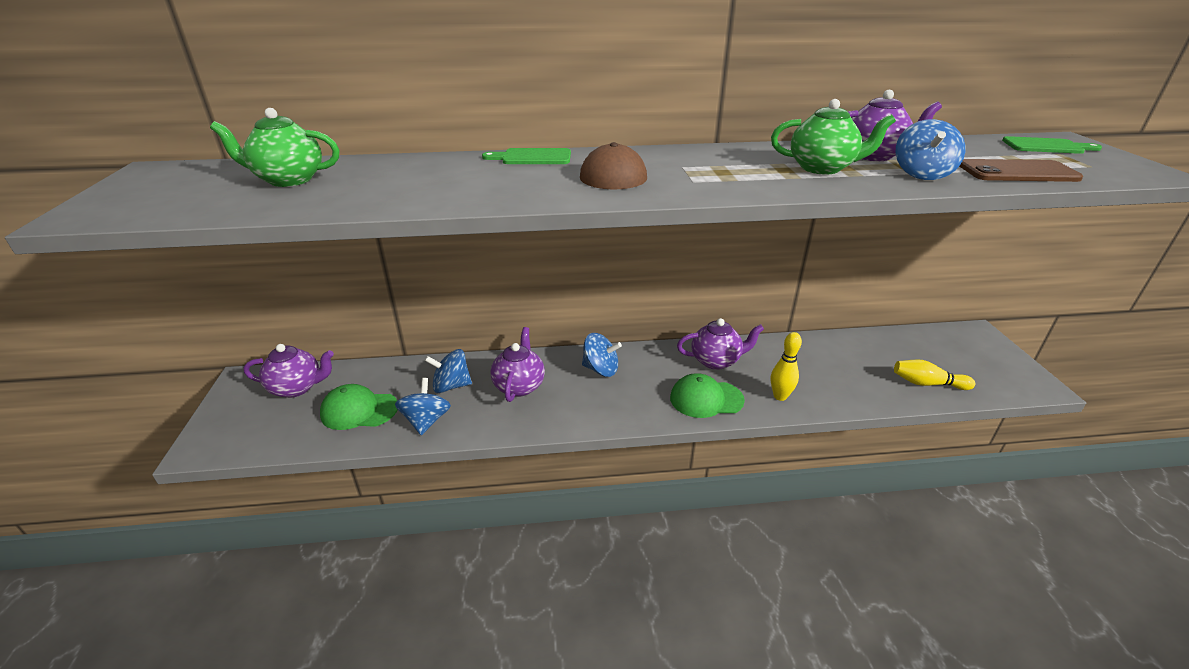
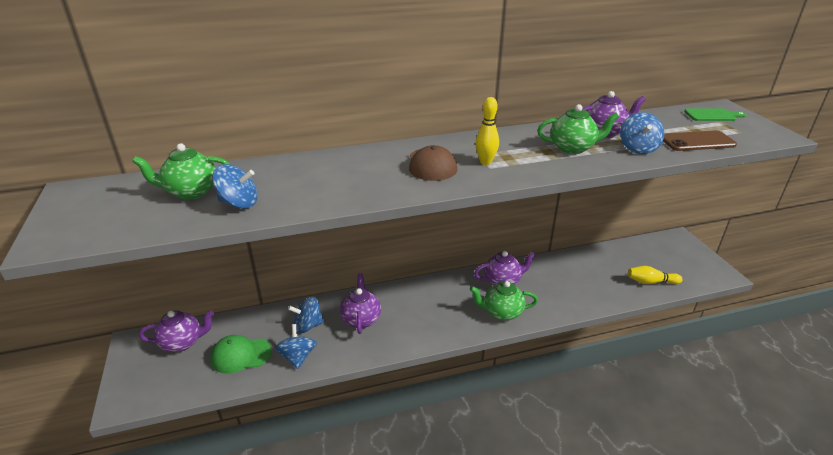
camera: 10 degrees left, 0 degrees up
green cutting board [482,148,571,164] -> none
blue spinning top [582,333,622,377] -> blue spinning top moved to [212,164,258,209]
green cap [670,373,745,418] -> green teapot [470,281,538,321]
yellow bowling pin [771,332,802,401] -> yellow bowling pin moved to [475,97,499,165]

